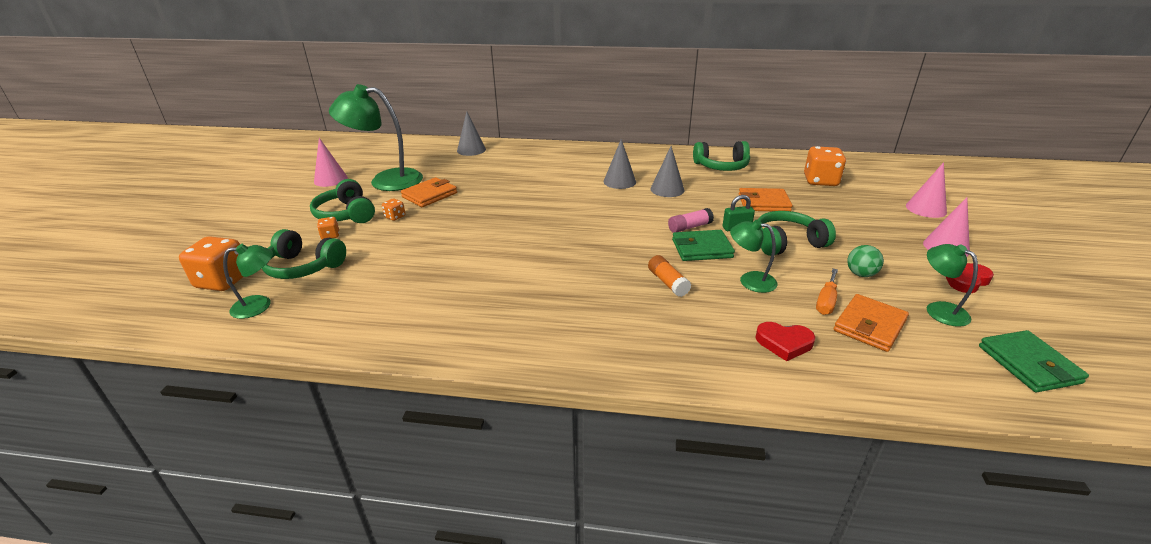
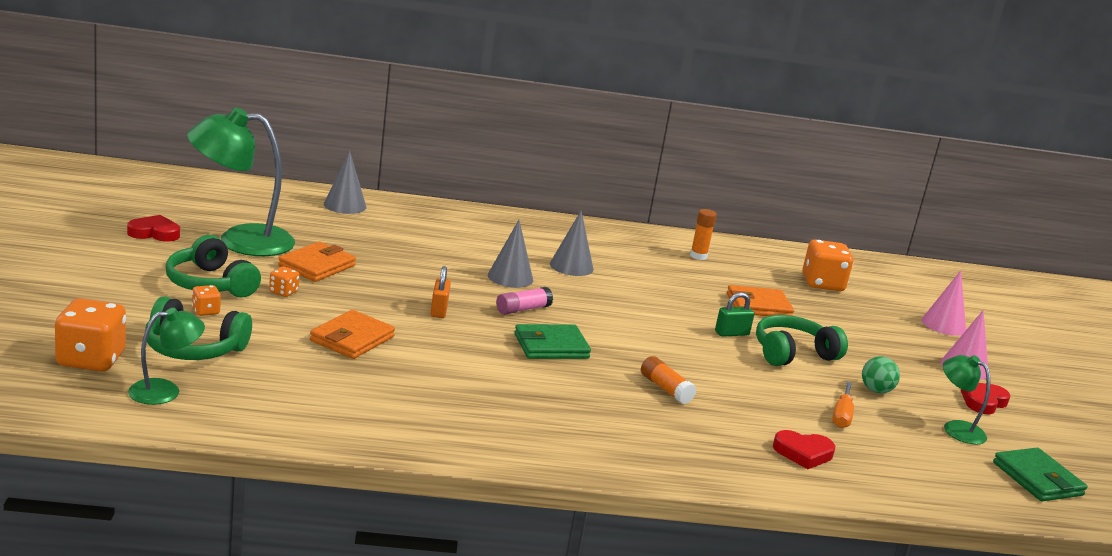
camera: 15 degrees left, 10 degrees down
pink cone [314,138,348,187] -> red heart [127,215,180,242]
grey cone [650,146,684,197] -> grey cone moved to [488,220,533,288]
pink glue stick [668,208,714,233] -> pink glue stick moved to [496,287,553,315]
green wallet [672,230,735,261] -> green wallet moved to [514,324,591,359]
green headphones [693,141,750,171] -> orange glue stick [690,209,717,260]
green lamp [730,220,778,293] -> none
orange wallet [834,294,909,352] -> orange wallet moved to [310,310,395,359]
none -> orange padlock [431,266,451,318]

